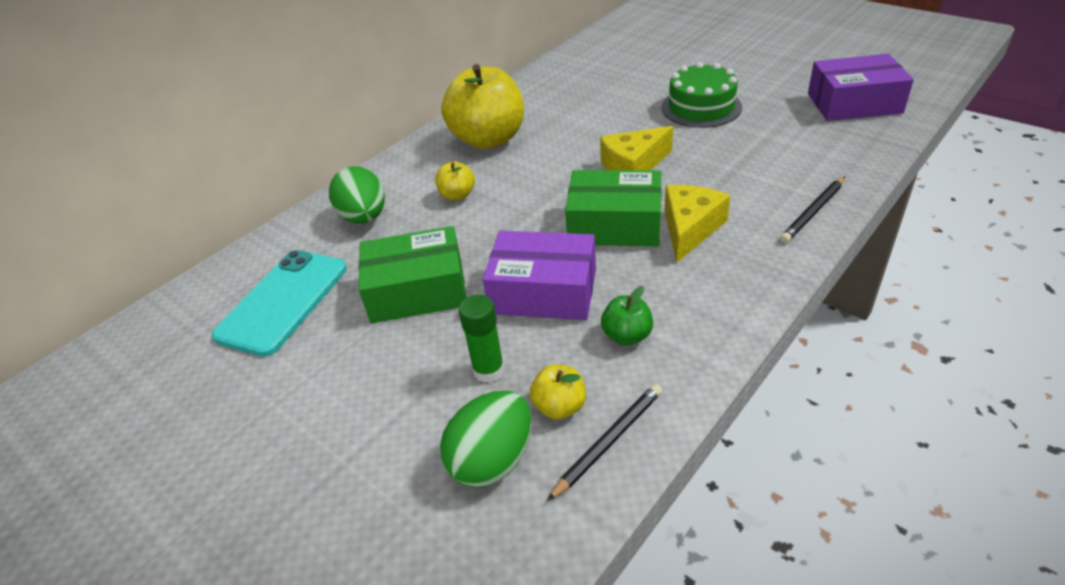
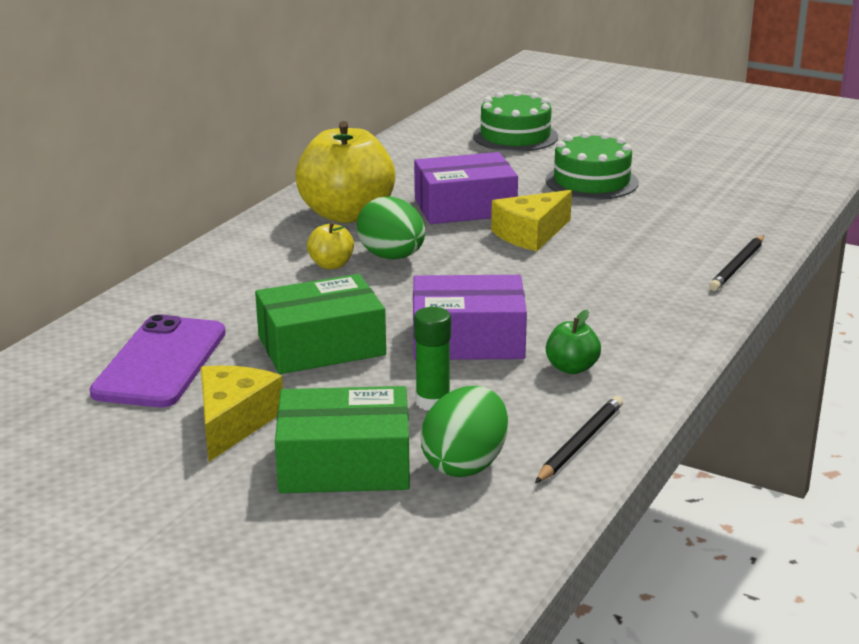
camera: 15 degrees left, 15 degrees down
turquoise phone [212,250,347,357] -> purple phone [90,314,226,407]
green egg [329,166,385,224] -> green egg moved to [357,196,425,259]
yellow apple [530,364,586,420] -> none
green box [565,170,662,246] -> green box moved to [275,386,410,493]
yellow cheese [665,185,730,262] -> yellow cheese moved to [201,366,283,462]
purple box [808,54,914,121] -> purple box moved to [414,152,518,224]
none -> green cake [473,91,558,152]

